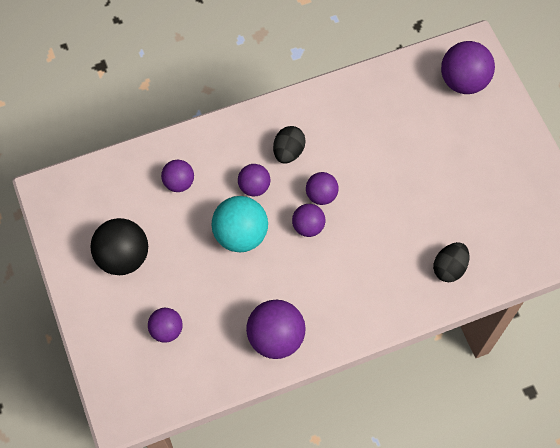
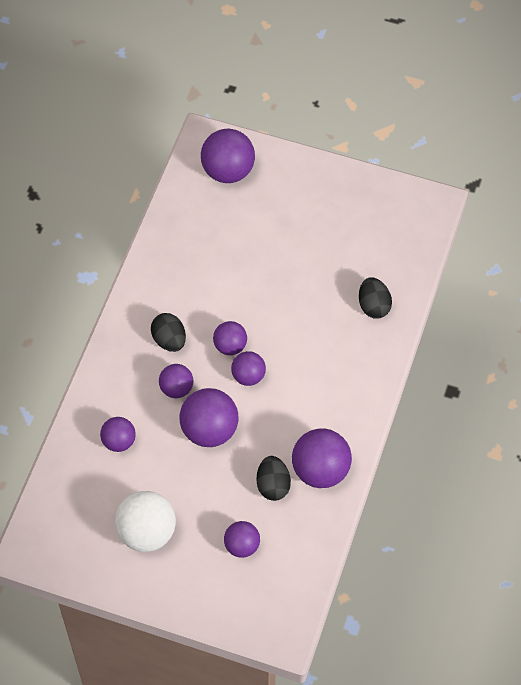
camera: 50 degrees left, 5 degrees down
black ball [90,218,148,275] -> white ball [115,491,176,552]
turquoise ball [212,196,268,253] -> purple ball [179,388,238,447]
none -> black egg [256,456,291,501]

